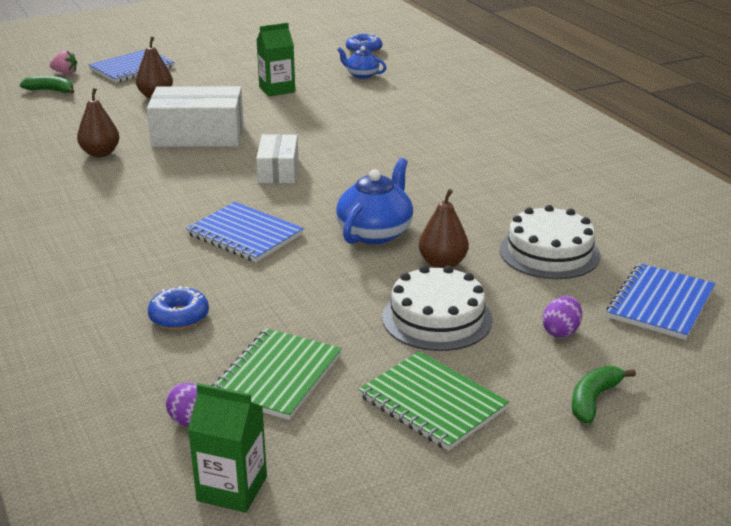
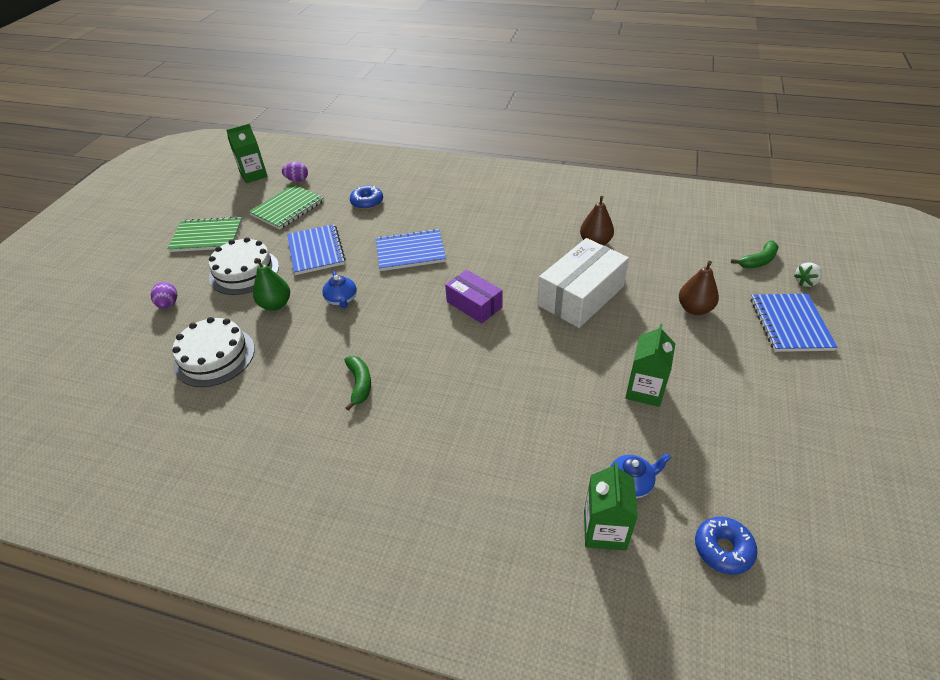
camera: 135 degrees right, 15 degrees up
pink strawberry [50,50,77,74] -> white strawberry [794,262,822,287]
green notebook [212,328,342,420] -> green notebook turned 60 degrees clockwise [249,184,324,229]
white box [256,134,298,183] -> purple box [445,270,503,324]
blue teapot [336,158,413,244] -> blue teapot [322,271,357,308], size x0.59
brown pear [419,189,469,268] -> green pear [253,258,290,311]
green banana [572,366,636,423] -> green banana moved to [345,356,371,411]
blue notebook [606,263,715,340] -> blue notebook moved to [287,224,346,275]
none -> green carton [584,462,638,551]

